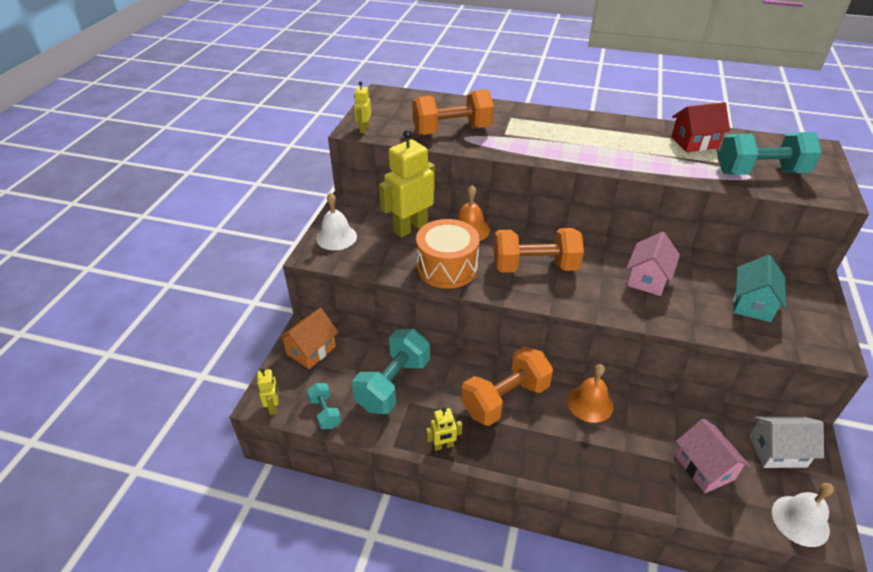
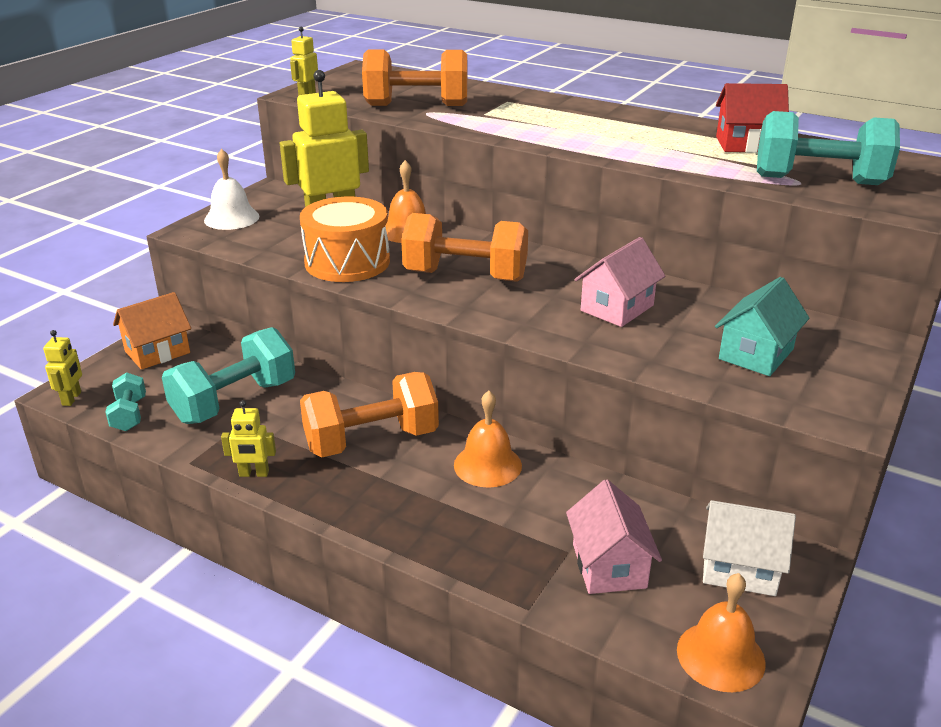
camera: 15 degrees right, 10 degrees down
white bell [772,483,834,547] -> orange bell [677,573,766,692]

